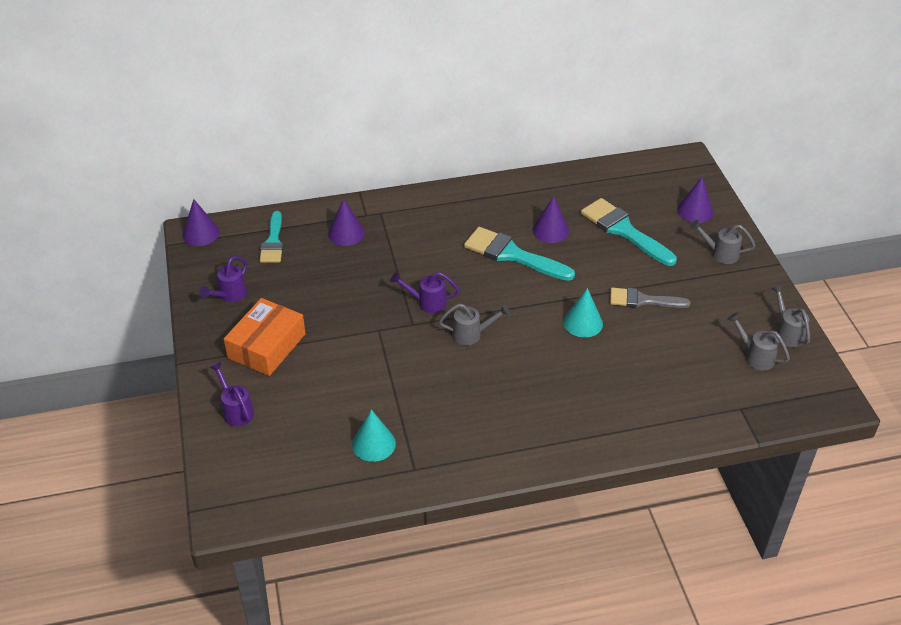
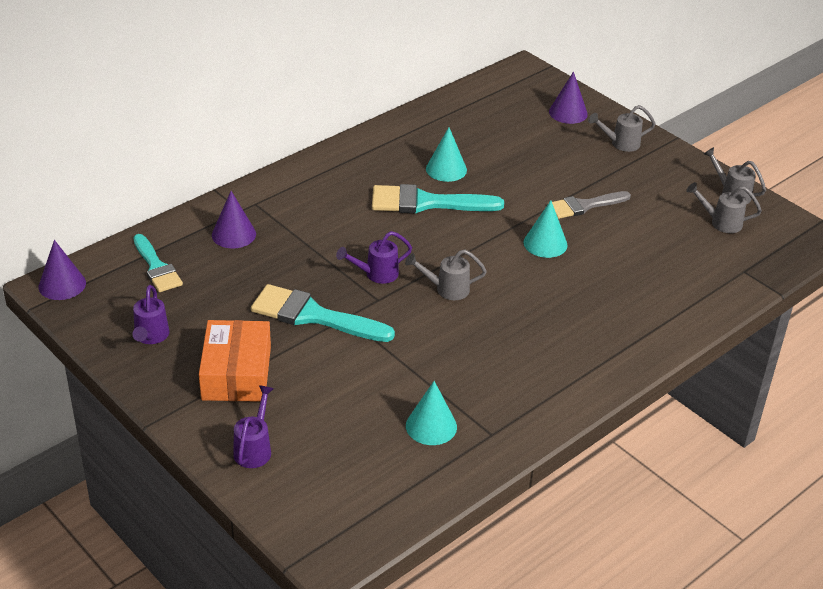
camera: 30 degrees left, 5 degrees down
purple watering can [210,362,254,426] -> purple watering can turned 75 degrees clockwise [233,385,274,468]
grey watering can [439,303,510,345] -> grey watering can turned 150 degrees counterclockwise [405,249,487,300]
purple cone [533,196,569,243] -> turquoise cone [426,127,467,182]
turquoise brush [581,198,677,266] -> turquoise brush moved to [251,284,395,342]

